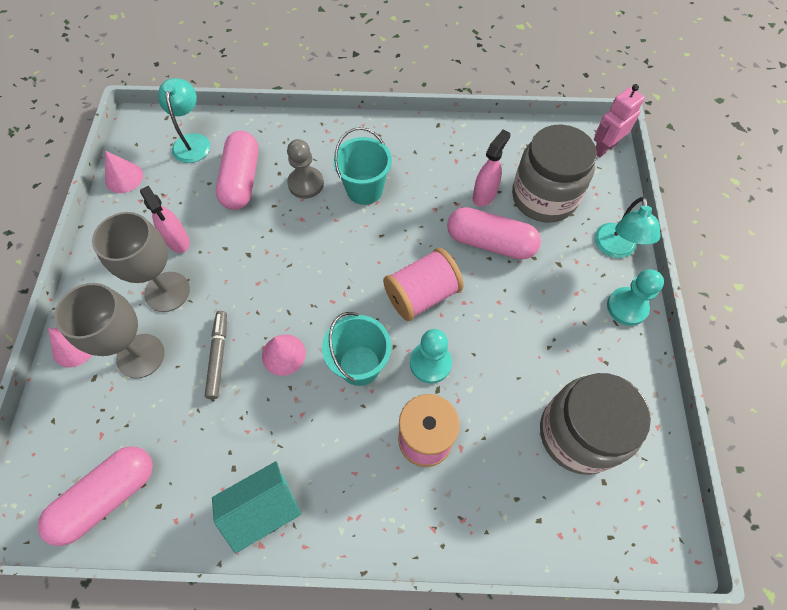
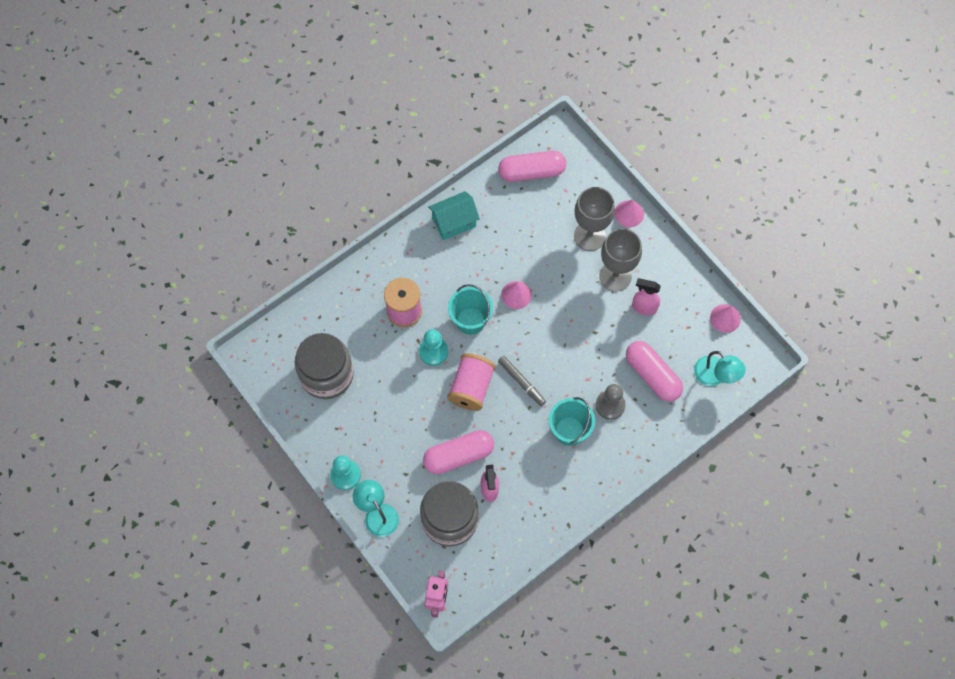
camera: 140 degrees right, 5 degrees up
pink capsule [38,446,153,546] -> pink capsule turned 75 degrees clockwise [498,151,566,182]
grey marker [205,311,227,399] -> grey marker moved to [498,356,546,406]
turquoise house [212,461,302,554] -> turquoise house turned 45 degrees clockwise [428,191,480,240]

